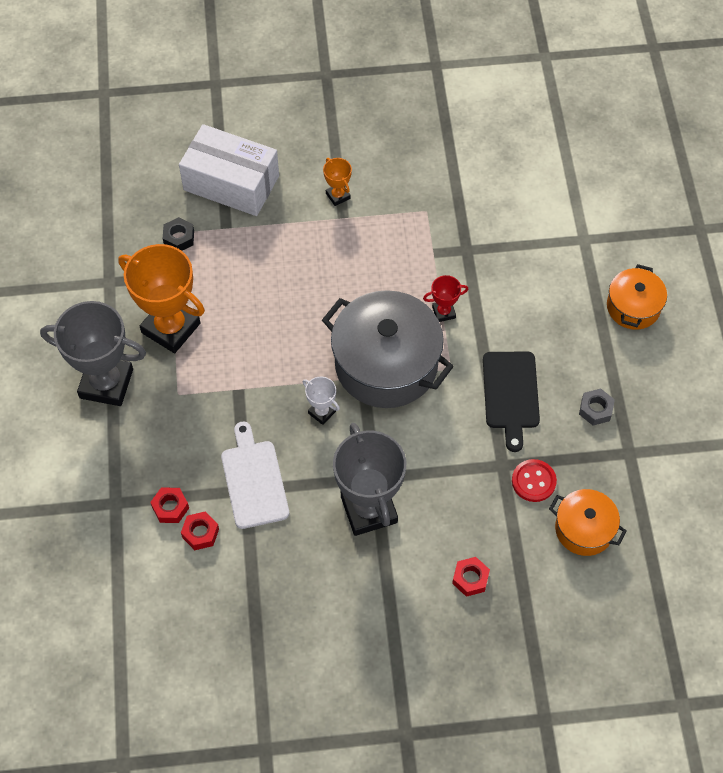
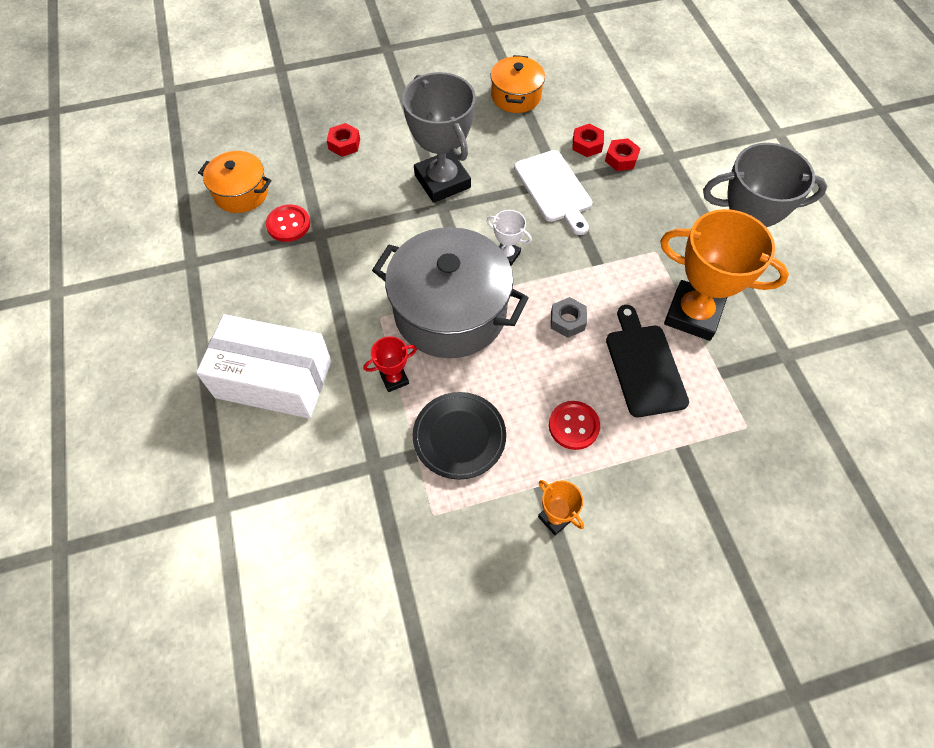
camera: 170 degrees right, 0 degrees up
black nut [163,217,194,251] -> none
white box [179,124,279,216] -> white box moved to [196,314,331,419]
black cutting board [483,351,540,452] -> black cutting board moved to [606,305,689,417]
grey nut [579,388,615,426] -> grey nut moved to [551,297,587,338]
orange pot [607,264,667,330] -> orange pot moved to [491,55,545,113]
none -> black plate [413,392,506,479]
none -> red button [549,401,600,450]

